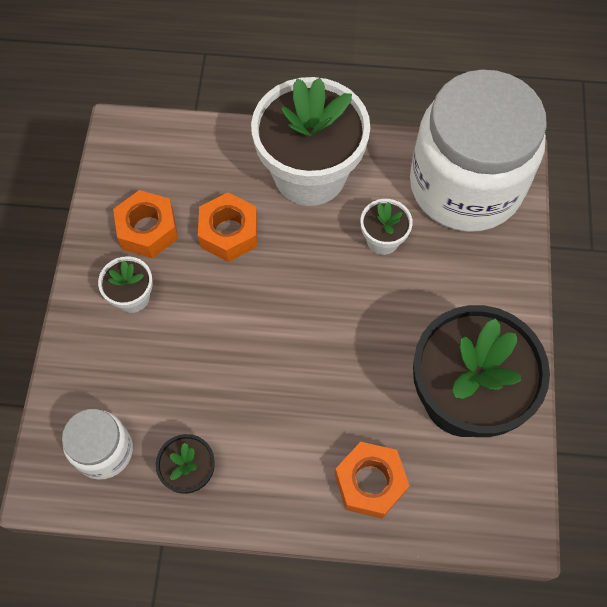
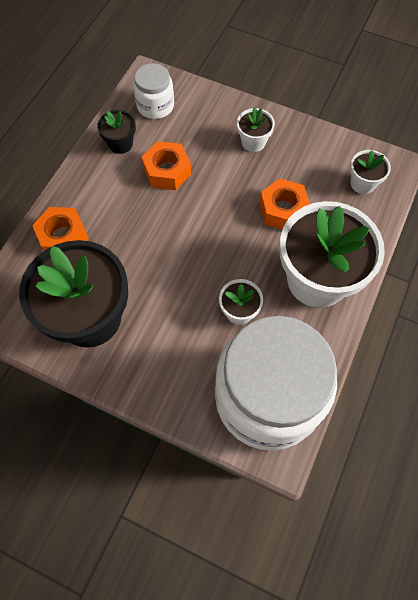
camera: 110 degrees right, 0 degrees up
orange nut [113,190,178,258] -> orange nut moved to [141,141,191,190]
none -> white flower pot [350,150,391,194]

